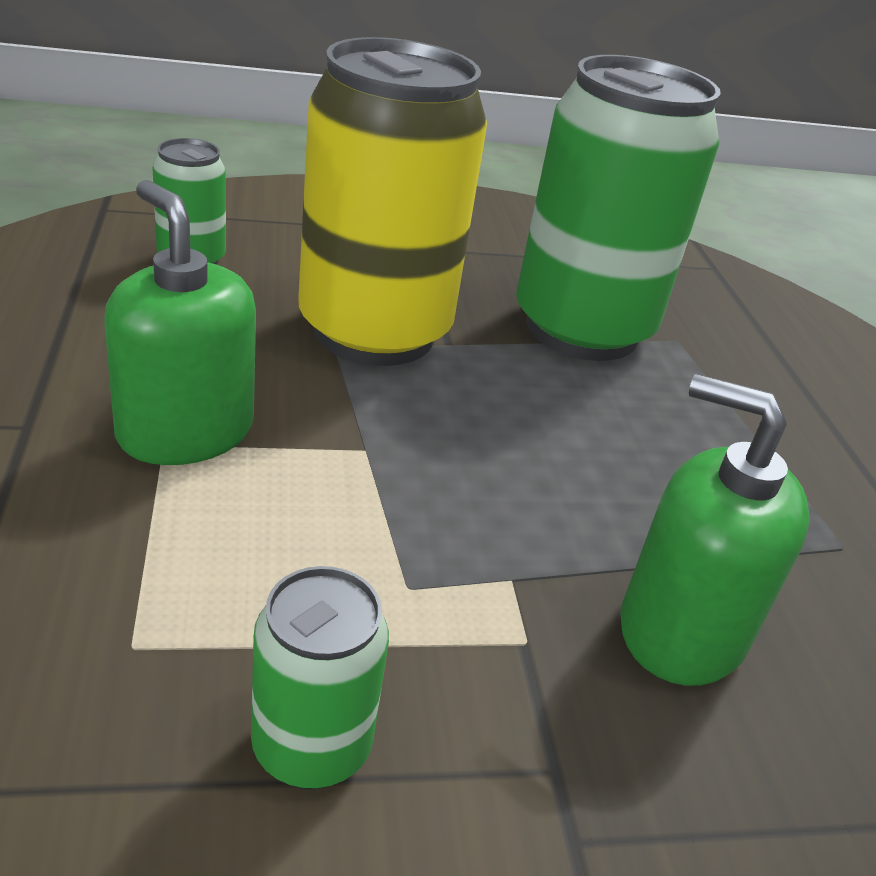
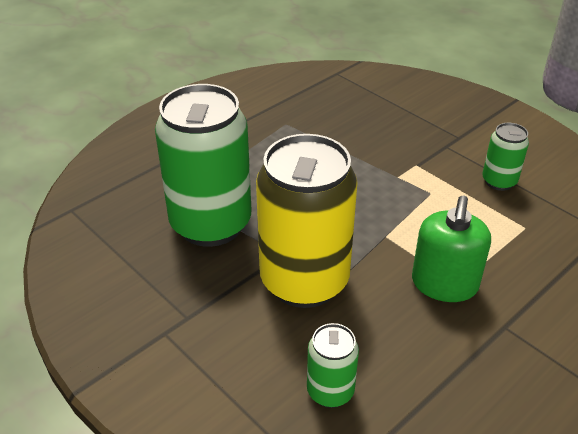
camera: 120 degrees left, 5 degrees up
green soap dispenser [620,374,810,686] -> none

